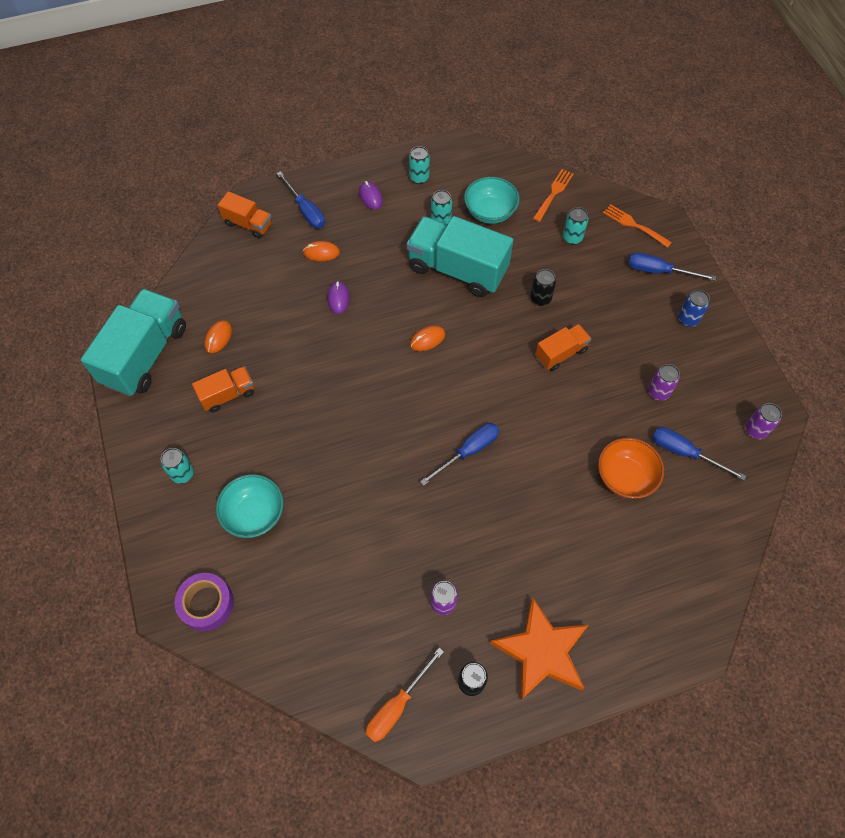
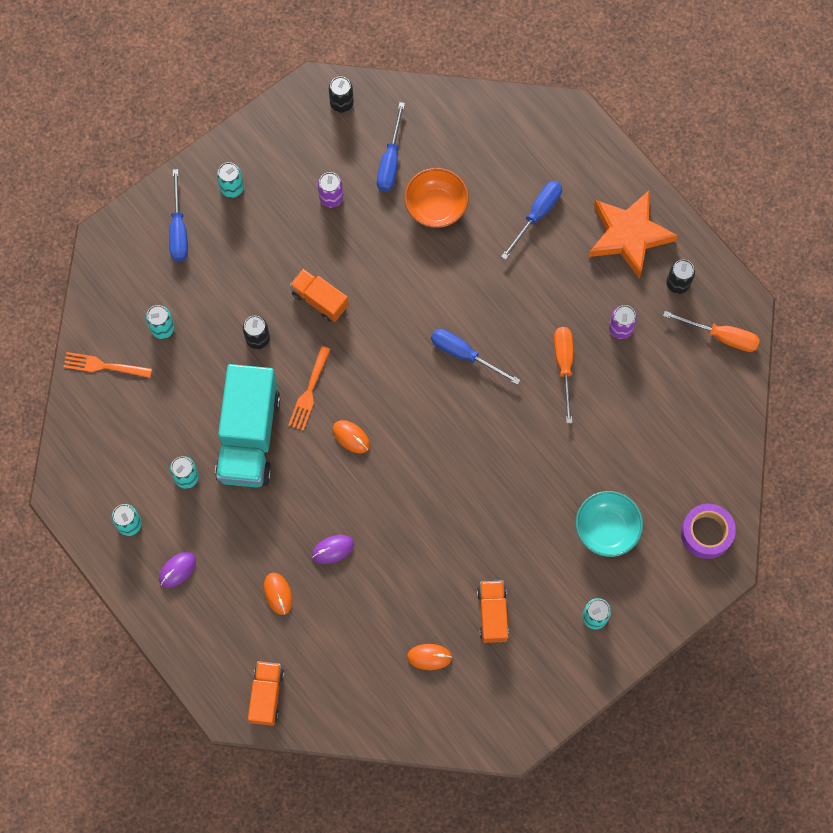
camera: 110 degrees left, 10 degrees up
turquoise truck [81,289,186,396] -> none
orange truck [192,366,254,413] -> orange truck turned 45 degrees clockwise [477,580,509,643]
blue screwdriver [276,171,325,229] -> blue screwdriver moved to [501,181,562,260]
turquoise bowl [464,177,520,224] -> none
orange fork [603,204,672,248] -> orange fork moved to [288,346,331,431]
blue can [678,290,710,327] -> turquoise can [217,162,244,198]
purple can [746,403,782,439] -> black can [329,76,354,113]
none -> orange screwdriver [554,327,573,424]

